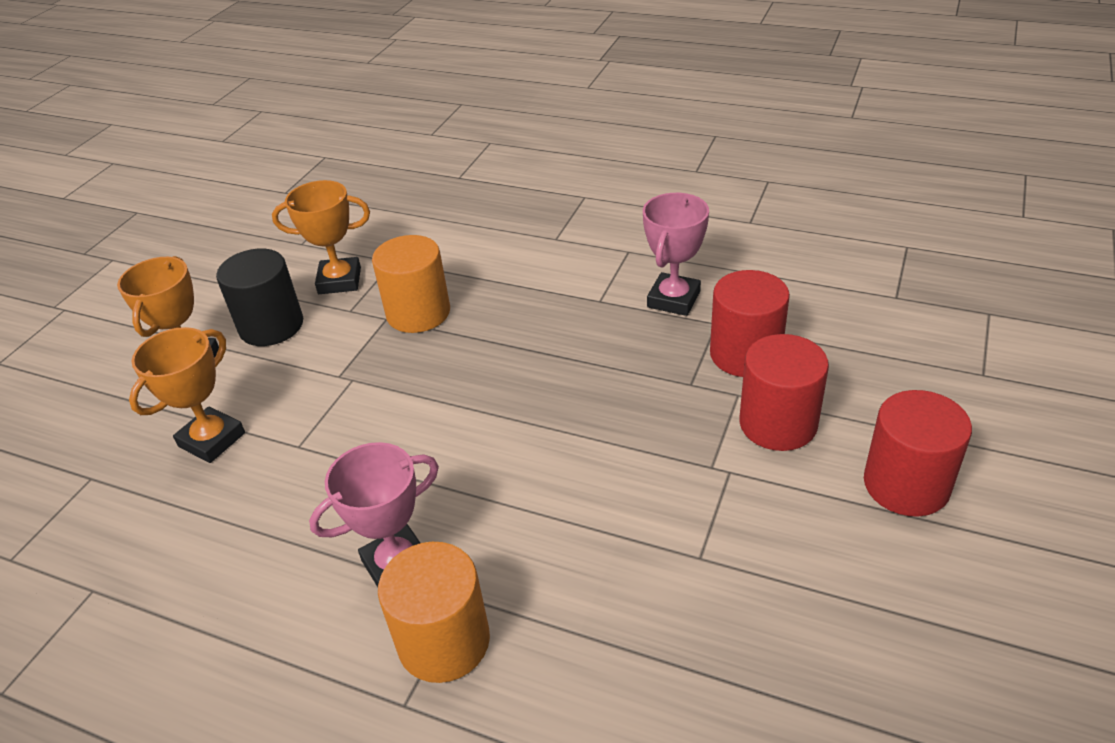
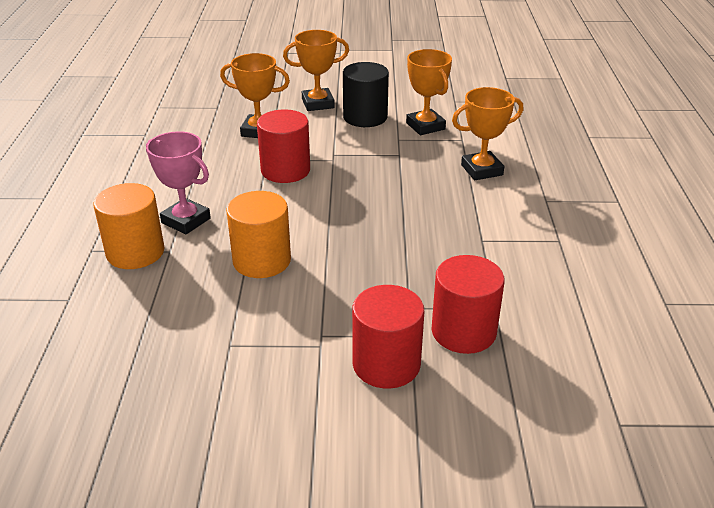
camera: 65 degrees right, 5 degrees down
orange cylinder [372,235,450,333] -> orange cylinder moved to [226,191,291,278]
pink trophy [643,193,709,316] -> none
red cylinder [864,390,972,517] -> red cylinder moved to [257,109,310,183]
none -> orange trophy [452,87,523,180]

